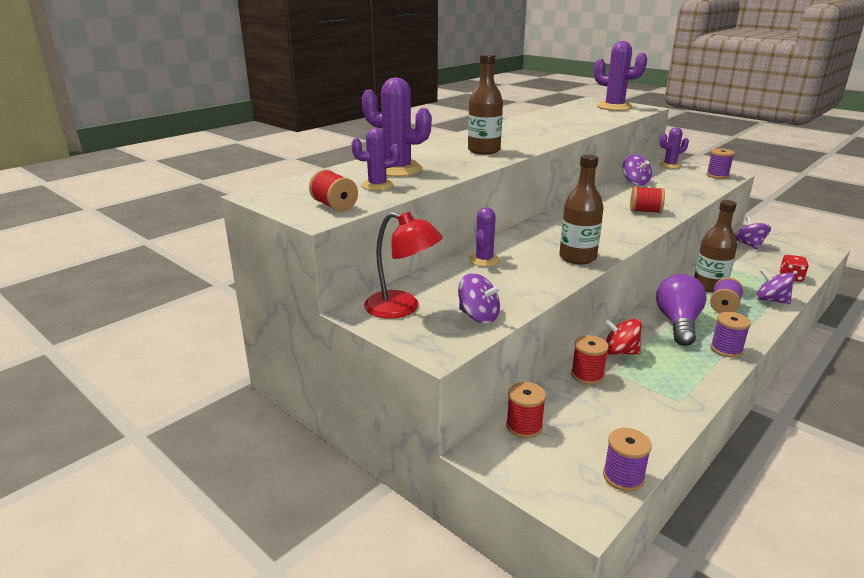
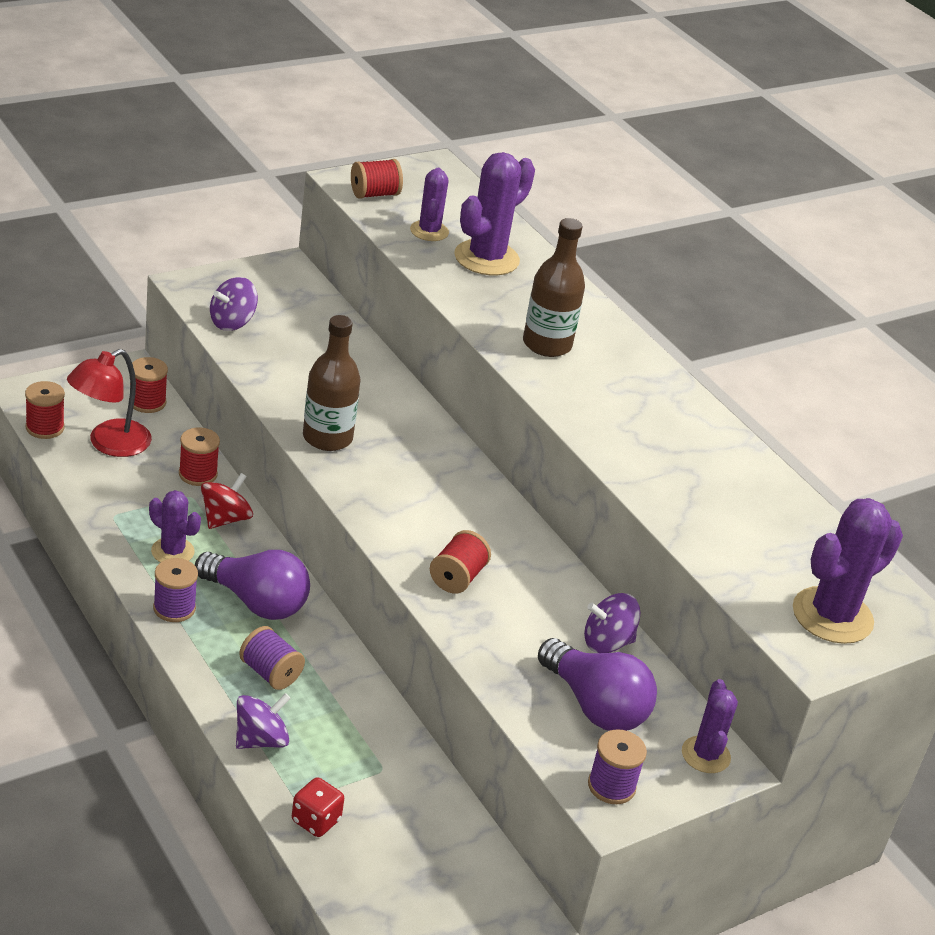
camera: 100 degrees right, 10 degrees up
red lamp [364,212,443,319] -> red lamp moved to [67,349,152,457]
purple cactus [469,207,500,267] -> purple cactus moved to [149,490,201,562]
purple spool [603,428,652,492] -> red spool [25,381,65,439]
brown bottle [694,200,737,293] -> none
purple spinning top [735,217,771,250] -> none
none -> purple light bulb [538,638,657,731]

